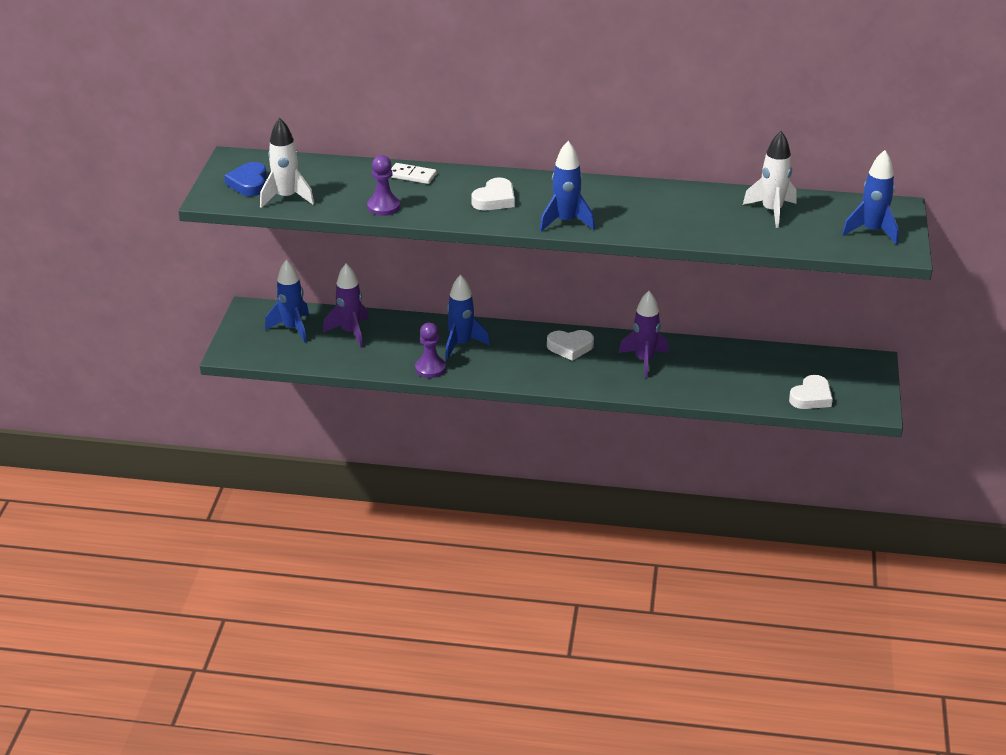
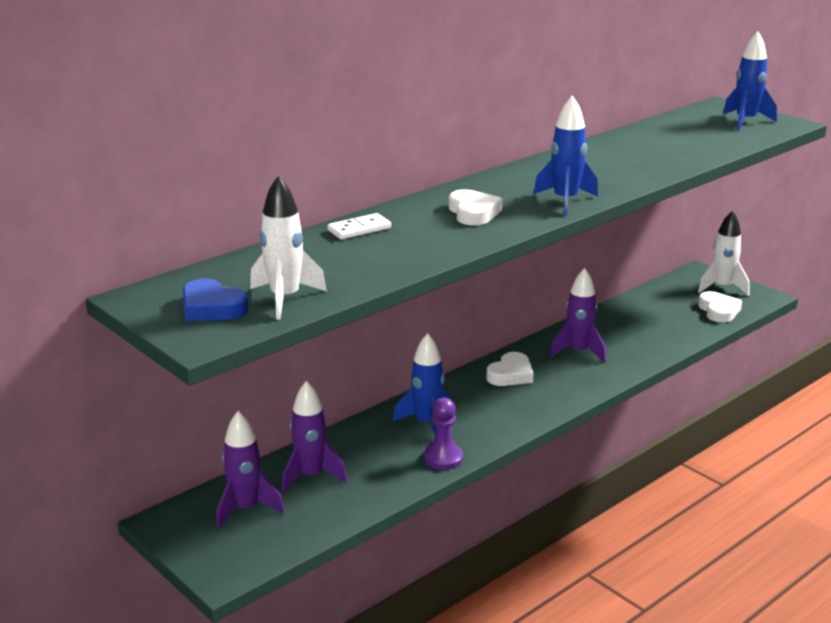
camera: 50 degrees left, 10 degrees down
blue rocket [265,259,309,343] -> purple rocket [216,411,285,529]
purple pawn [367,155,400,216] -> none
white rocket [743,131,797,228] -> white rocket moved to [698,210,749,296]

